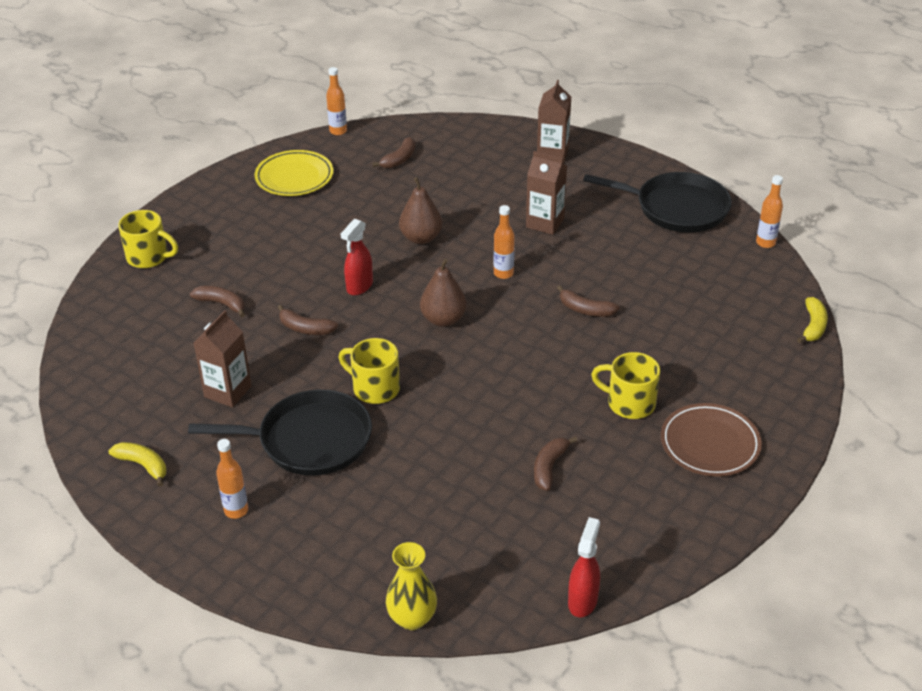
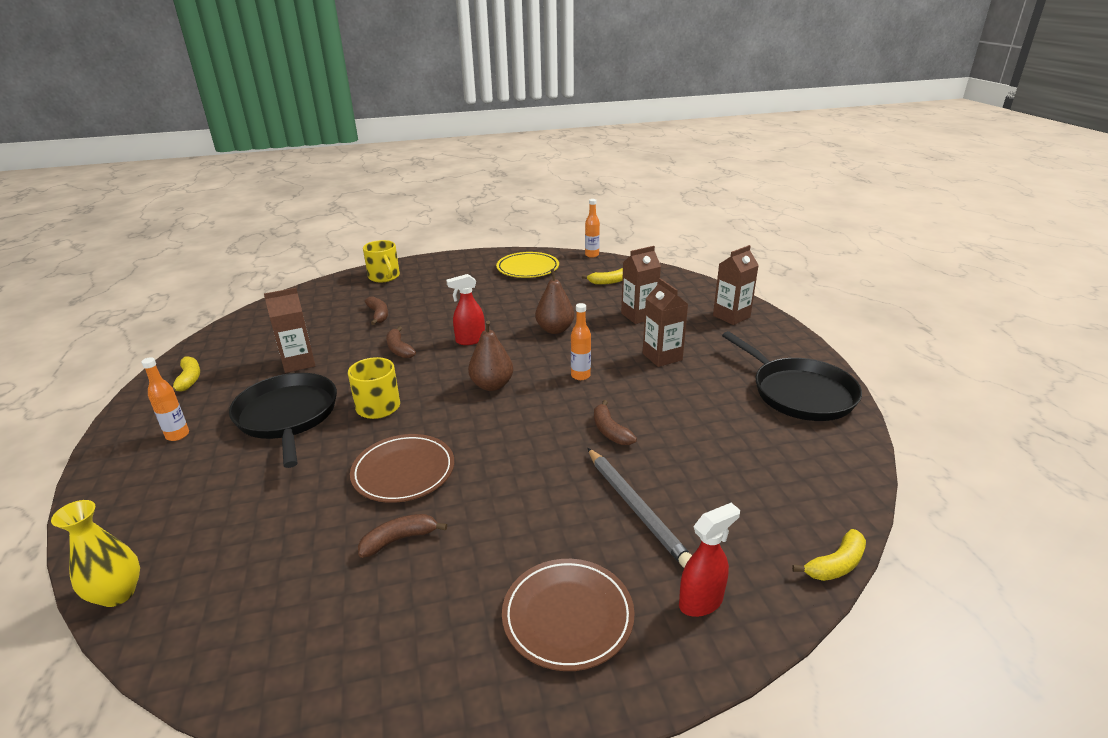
camera: 40 degrees right, 10 degrees down
black pan [188,389,372,476] -> black pan turned 150 degrees counterclockwise [229,373,337,468]
brown banana [372,137,416,169] -> yellow banana [582,268,623,285]
red spray bottle [568,517,600,617] -> red spray bottle moved to [679,503,740,617]
yellow mug [591,352,660,419] -> none
orange bottle [756,175,783,248] -> none
none -> brown plate [350,434,454,503]
none -> grey pencil [588,448,692,568]
none -> brown carton [621,246,661,324]

